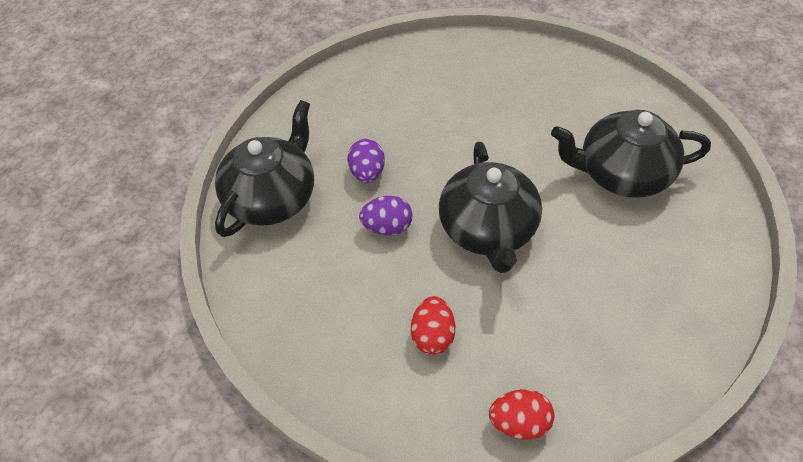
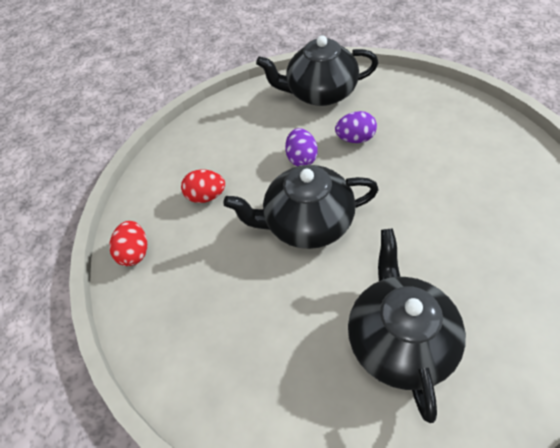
camera: 90 degrees right, 0 degrees up
black teapot [215,100,314,237] -> black teapot turned 150 degrees clockwise [256,35,378,106]

